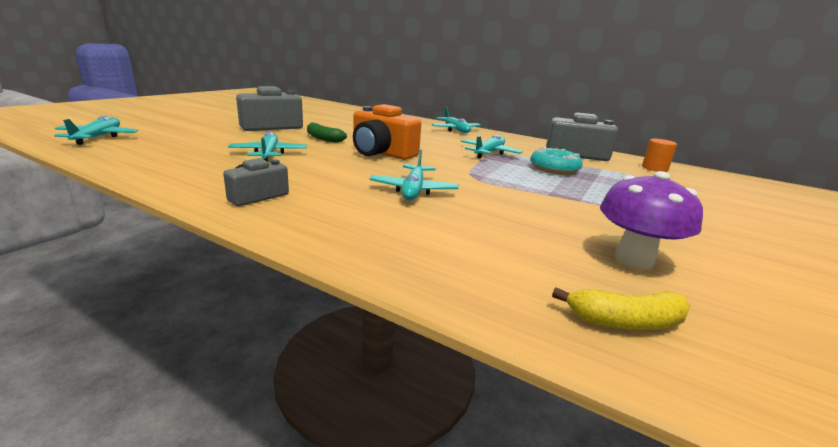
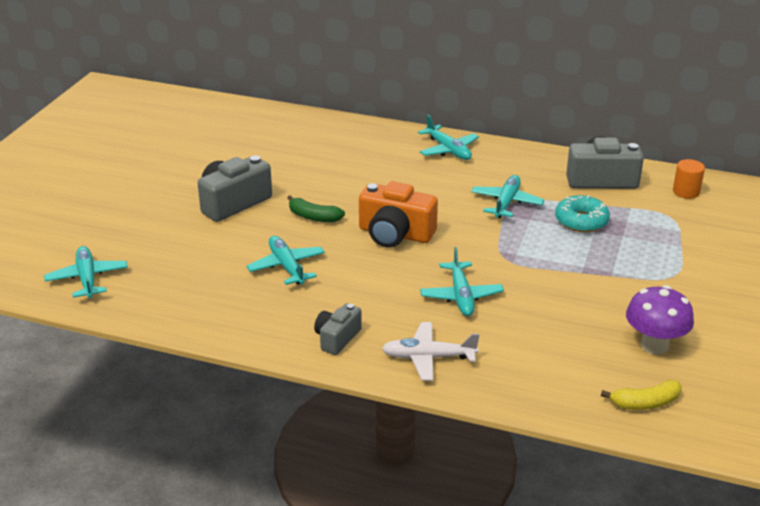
camera: 10 degrees left, 10 degrees up
none -> white plane [382,322,479,381]

